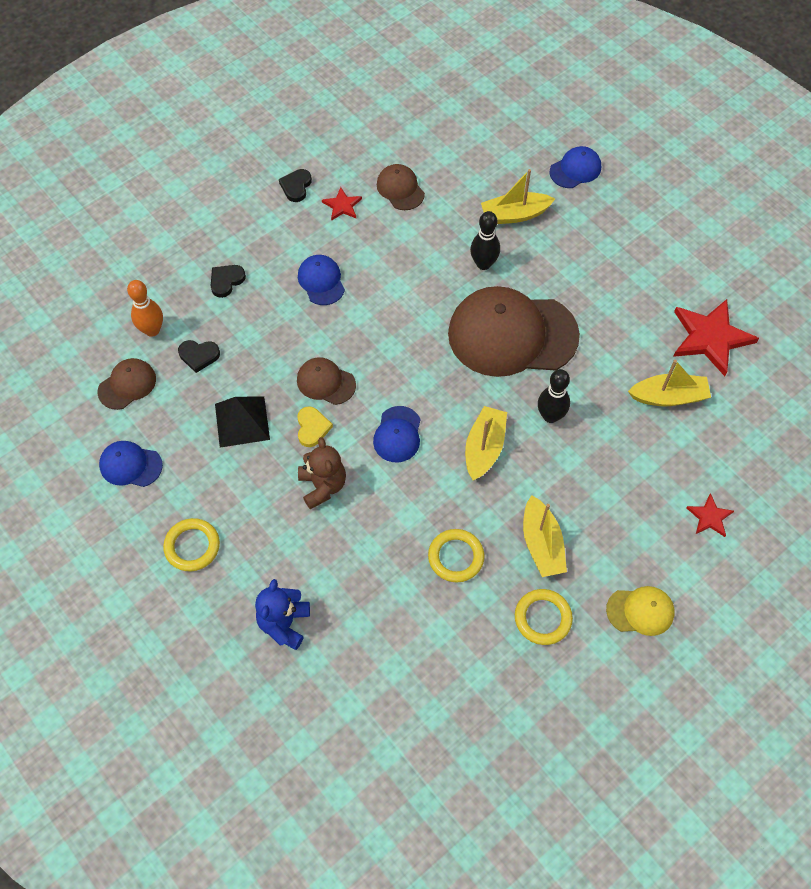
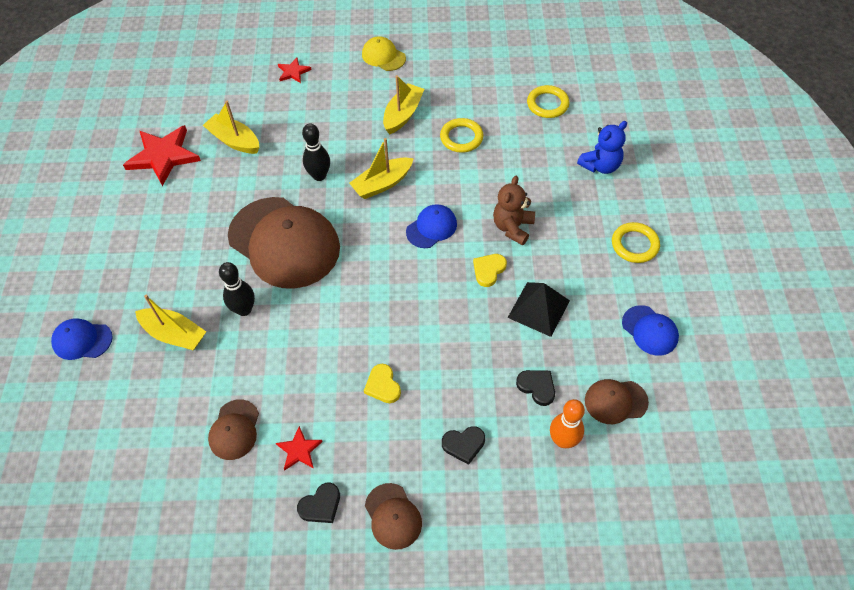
camera: 140 degrees left, 5 degrees down
brown cap [297,357,356,405] -> brown cap moved to [365,483,422,550]
blue cap [298,255,345,305] -> yellow heart [364,364,401,403]
yellow ring [515,589,573,645] -> yellow ring moved to [527,85,569,118]

